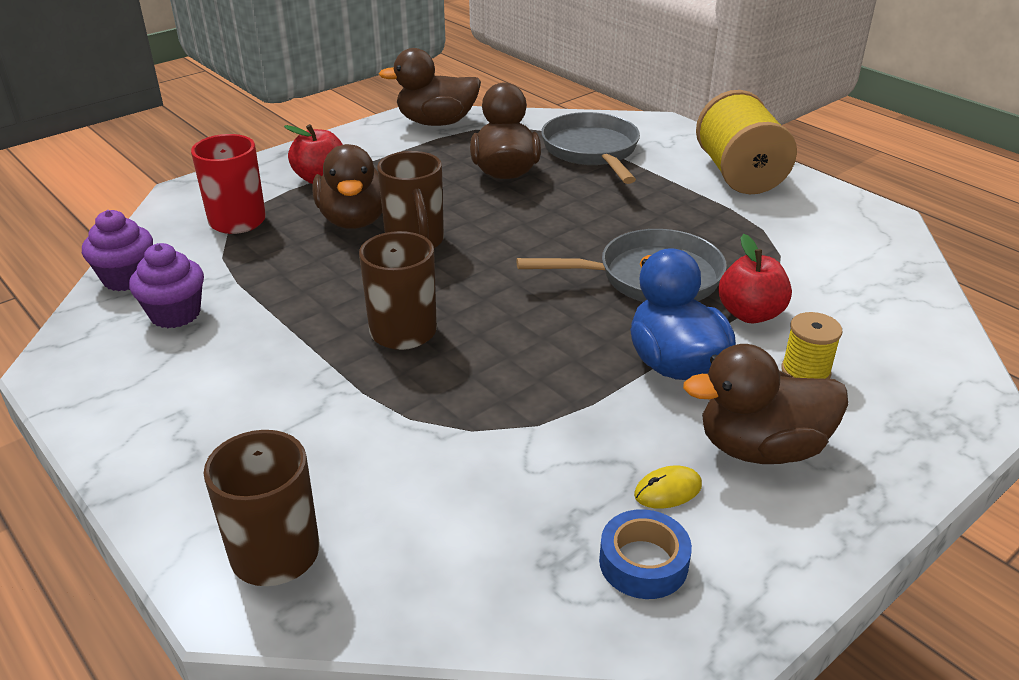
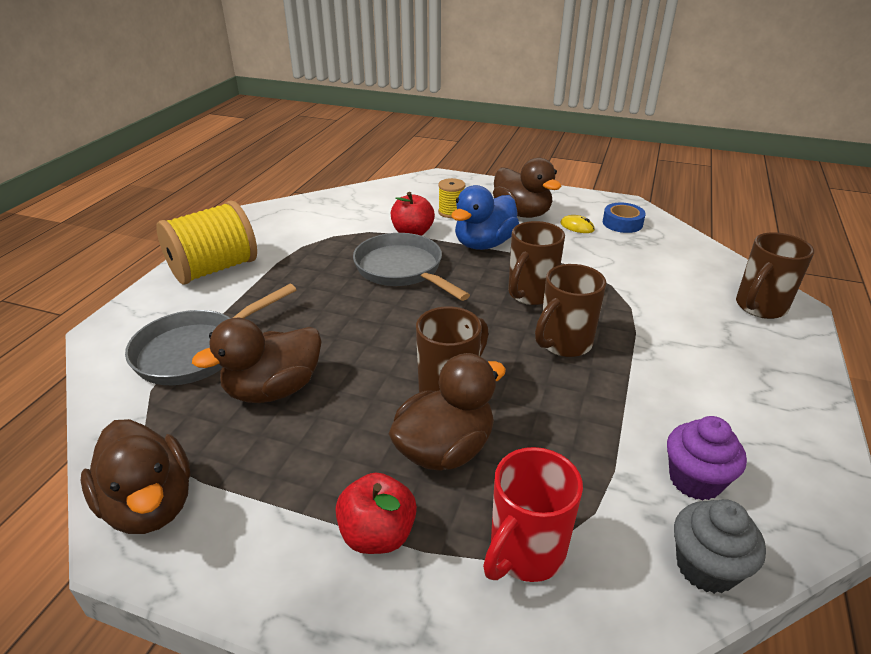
camera: 120 degrees left, 0 degrees up
purple cupcake [82,210,153,291] -> grey cupcake [674,499,766,594]
none -> brown mug [508,221,565,305]

